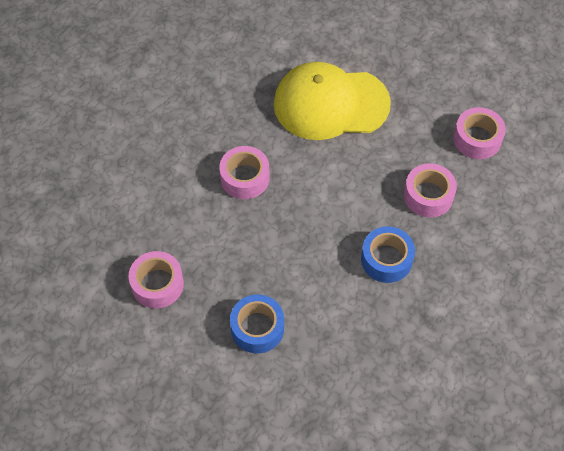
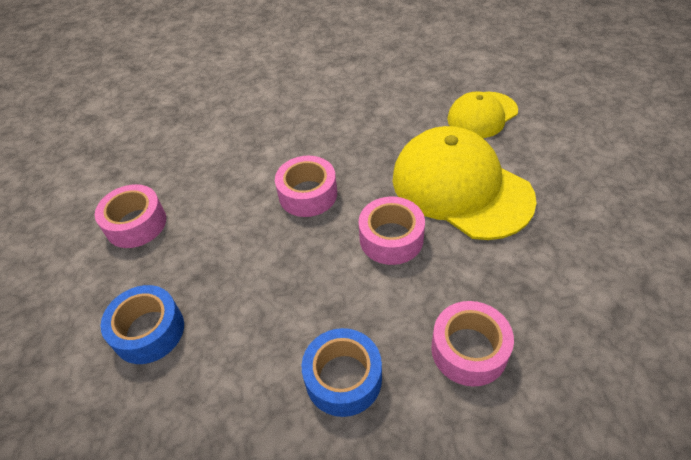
camera: 50 degrees right, 10 degrees down
pink tape [453,107,506,159] -> pink tape moved to [359,197,425,265]
none -> yellow cap [447,91,518,138]

